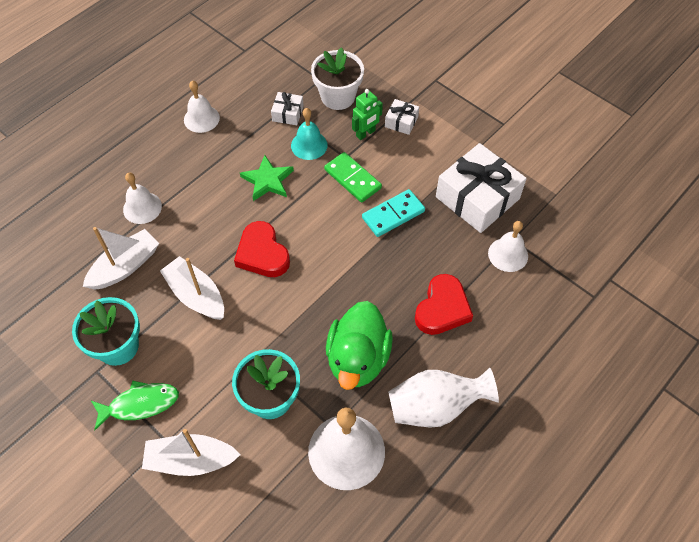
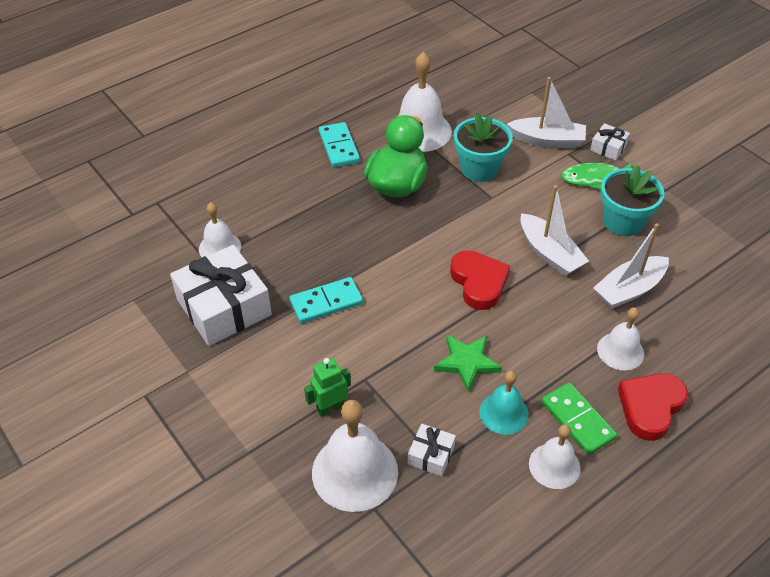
camera: 170 degrees left, 10 degrees down
turquoise bell [291,108,328,160] -> turquoise bell moved to [479,371,529,435]
white flower pot [311,47,364,110] -> white bell [312,400,398,512]
green domino [324,152,382,203] -> green domino moved to [541,383,617,455]
white gift [385,99,419,135] -> white gift moved to [590,123,630,161]
white vase [388,368,499,428] -> turquoise domino [319,122,360,167]
red heart [415,274,473,335] -> red heart moved to [618,373,688,441]

